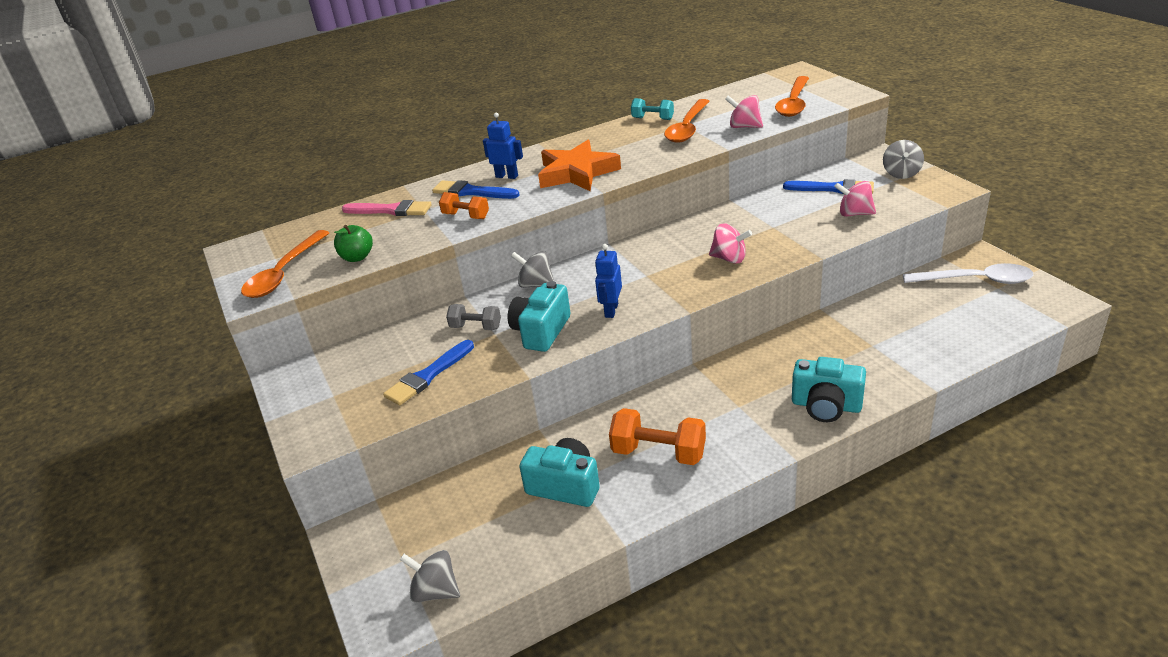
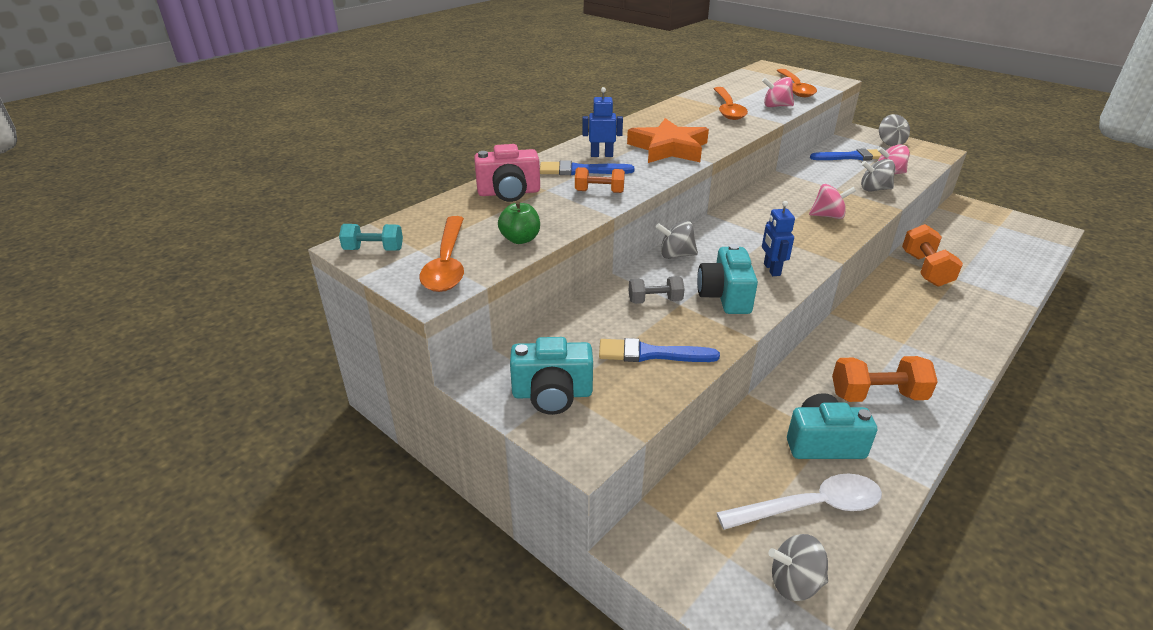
camera: 25 degrees left, 0 degrees up
pink brush [342,200,432,216] -> pink camera [474,144,540,202]
blue brush [383,340,474,405] -> blue brush turned 75 degrees clockwise [599,338,720,362]
turquoise dumbbell [631,98,674,120] -> turquoise dumbbell moved to [339,224,403,251]
turquoise camera [792,357,866,422] -> turquoise camera moved to [510,337,593,415]
white spoon [903,263,1033,284] -> white spoon moved to [716,473,882,530]
none -> grey spinning top [861,159,895,192]
none -> orange dumbbell [902,224,963,287]

